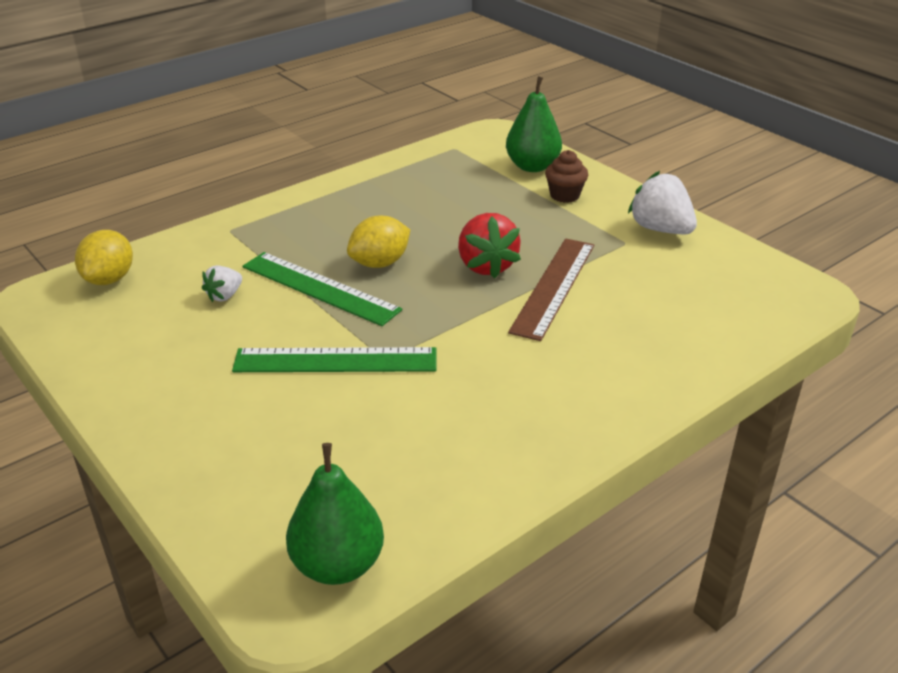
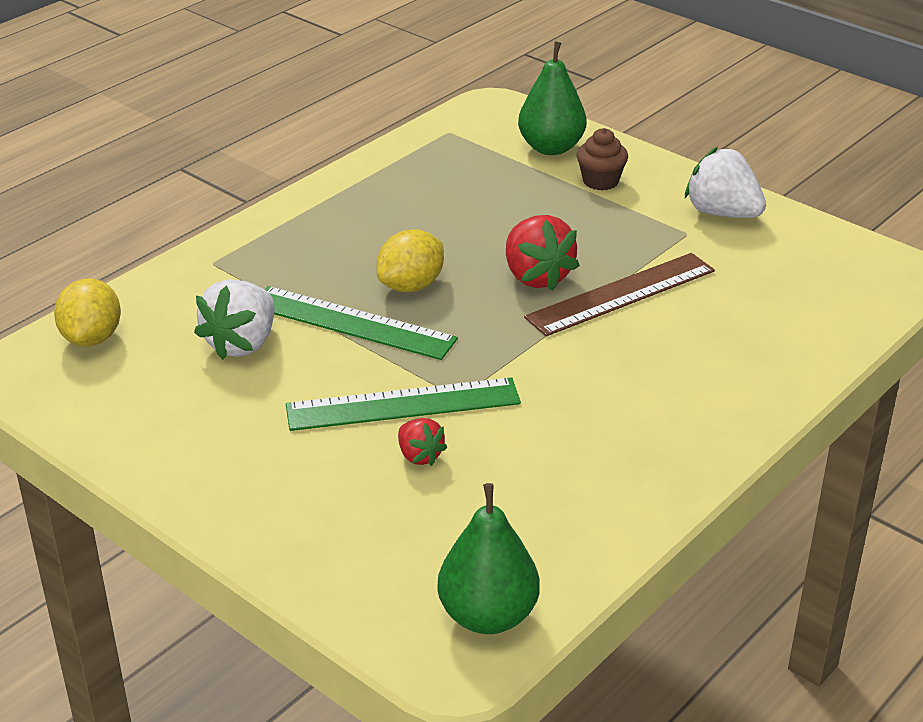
camera: 10 degrees left, 0 degrees up
white strawberry [202,265,242,302] -> white strawberry [194,279,274,360], size x1.80
brown ruler [508,238,594,341] -> brown ruler turned 45 degrees clockwise [524,253,715,336]
none -> red strawberry [398,418,447,466]

